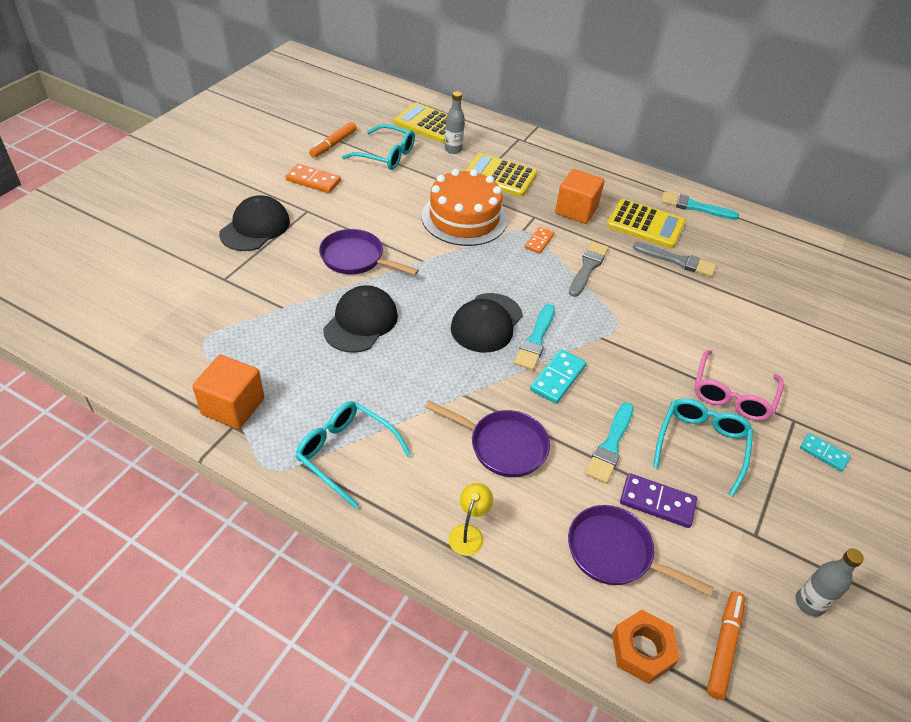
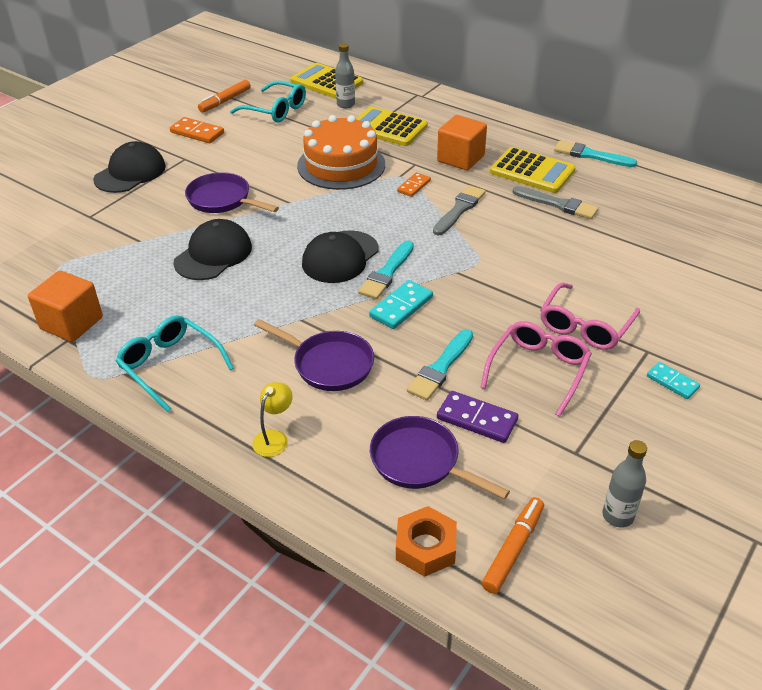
camera: 10 degrees right, 5 degrees down
turquoise glasses [653,398,753,496] -> pink glasses [480,321,592,417]

